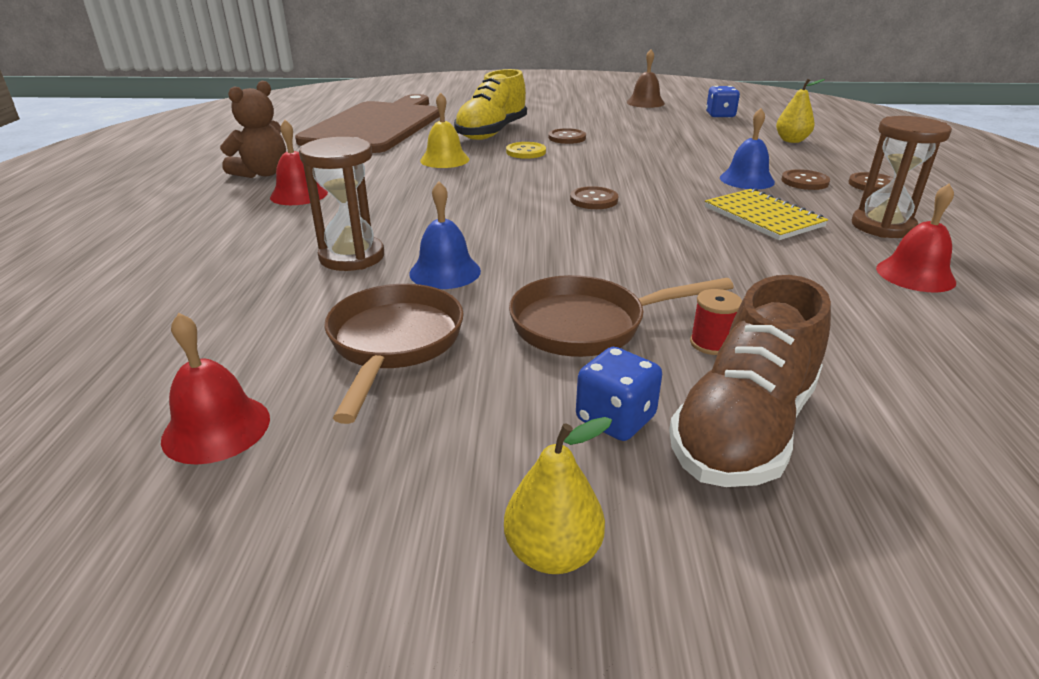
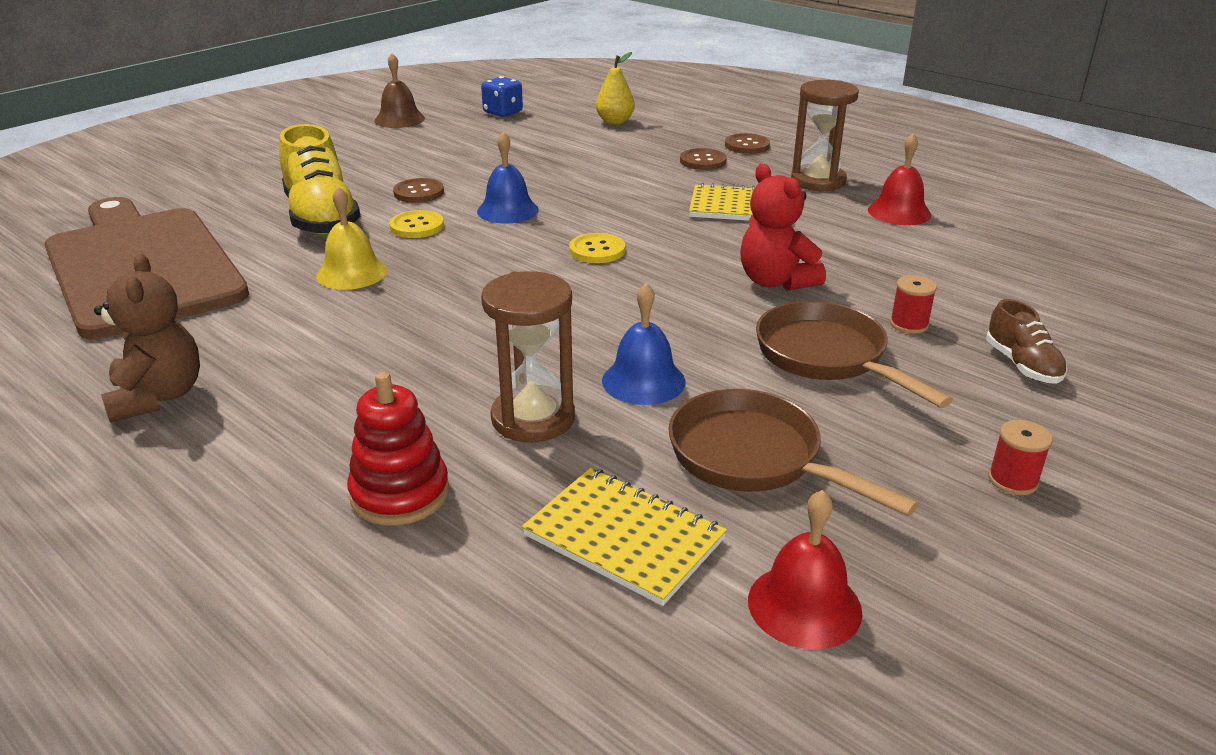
camera: 50 degrees left, 0 degrees up
red bell [270,120,328,205] -> none
yellow pear [504,417,612,574] -> none
brown pan [509,275,734,357] -> brown pan turned 120 degrees clockwise [756,301,953,408]
brown button [570,186,618,209] -> yellow button [569,233,625,263]
blue dice [576,347,662,441] -> none
brown shoe [669,275,831,487] -> brown shoe [986,299,1067,384], size x0.52
blue bell [720,108,775,189] -> blue bell moved to [477,132,539,224]
none -> red stacking toy [347,372,449,525]
none -> yellow notebook [522,468,727,606]
none -> red teddy bear [740,164,826,291]
none -> red spool [988,420,1053,495]

